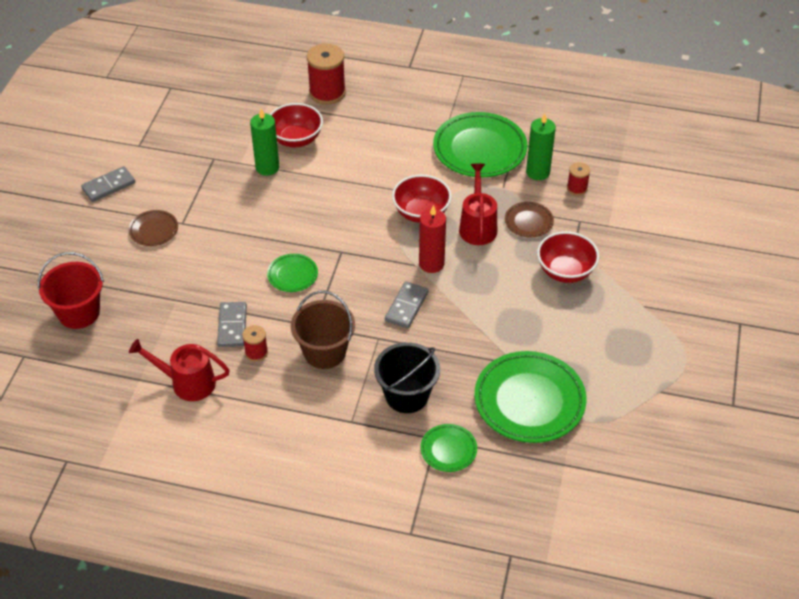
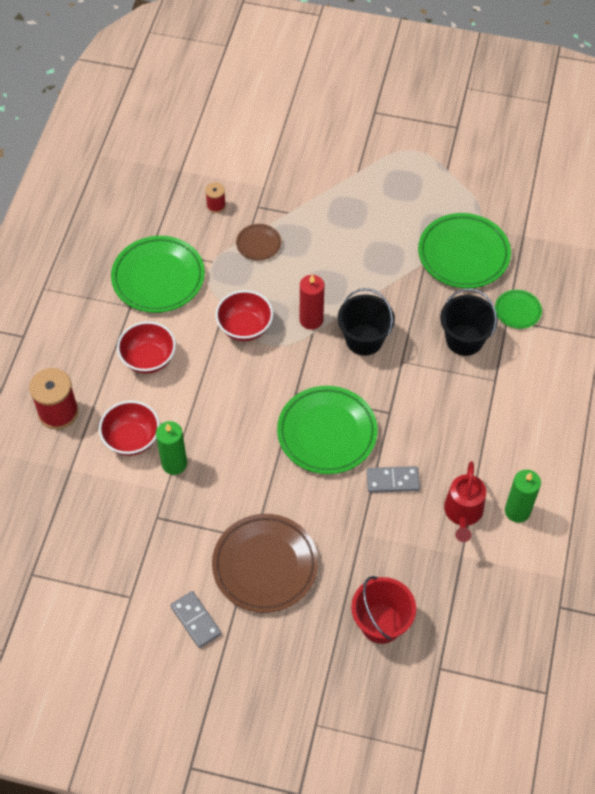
camera: 90 degrees left, 10 degrees up
brown plate [129,210,178,246] -> brown plate [212,514,318,613], size x2.02
red spool [242,325,268,362] -> none
green plate [267,254,318,292] -> green plate [277,386,378,474], size x2.02
brown bucket [291,291,355,369] -> none
grey domino [385,281,428,328] -> black bucket [338,288,395,356]
red watering can [459,163,497,245] -> none
green candle [526,113,556,180] -> green candle moved to [505,469,541,523]
red bowl [537,231,599,283] -> red bowl moved to [117,321,176,374]

